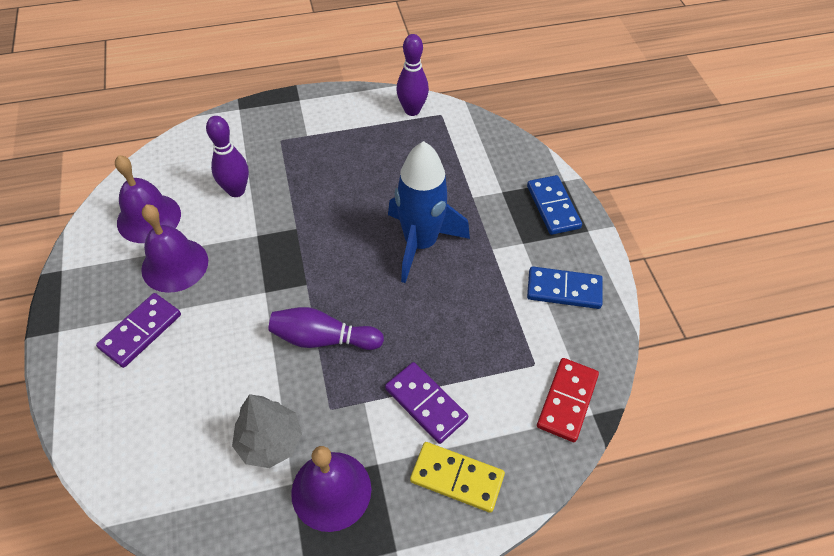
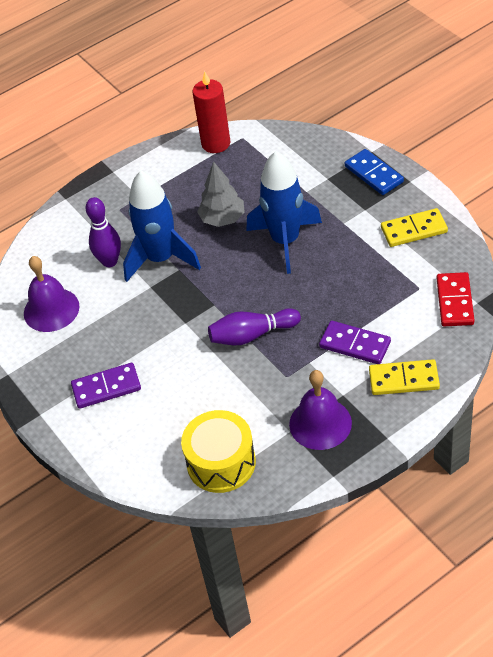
camera: 15 degrees left, 5 degrees down
purple domino [96,293,181,368] -> purple domino turned 60 degrees clockwise [71,363,141,409]
purple bell [141,204,208,293] -> none
grey tree [232,394,302,468] -> grey tree moved to [197,161,245,227]
purple bowling pin [396,34,429,116] -> red candle [193,71,230,153]
blue domino [527,266,603,309] -> yellow domino [381,208,448,247]
none -> blue rocket [123,170,201,282]
none -> yellow drum [181,410,256,493]

